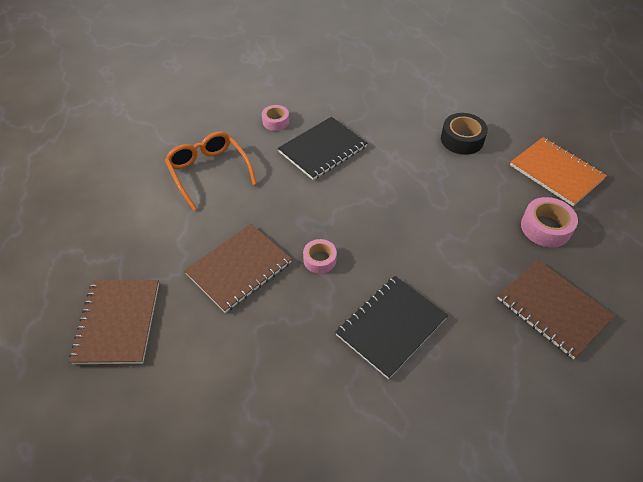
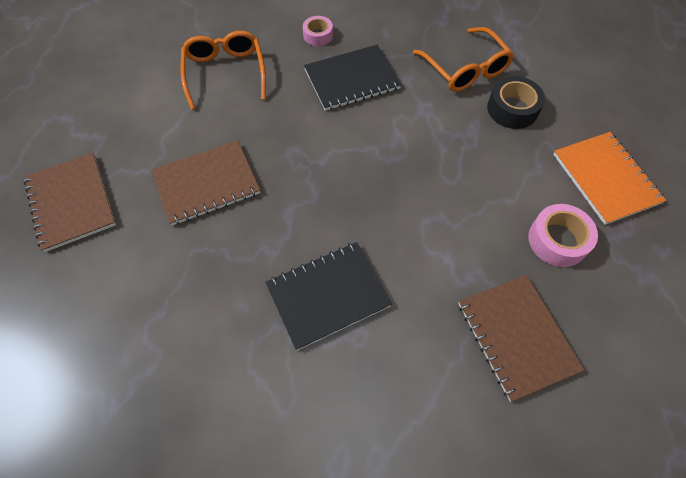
camera: 20 degrees right, 10 degrees up
brown notebook [69,280,159,364] -> brown notebook turned 45 degrees counterclockwise [24,153,116,252]
pink tape [303,239,337,274] -> none
none -> orange glasses [413,27,514,92]

